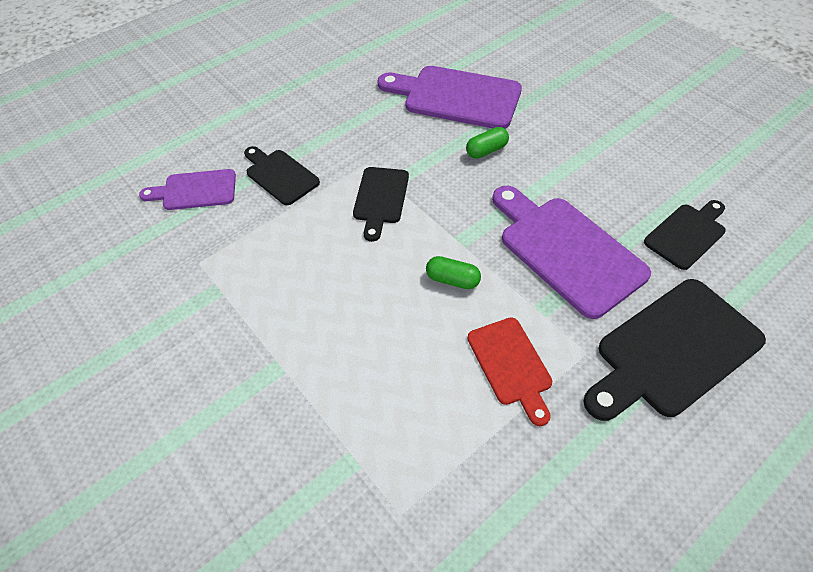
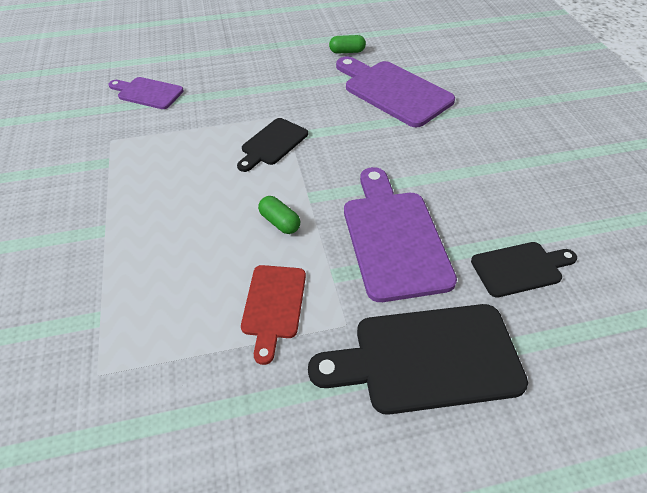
camera: 25 degrees right, 5 degrees down
black cutting board [244,146,320,205] -> none
green capsule [466,127,509,159] -> green capsule moved to [329,35,366,54]

